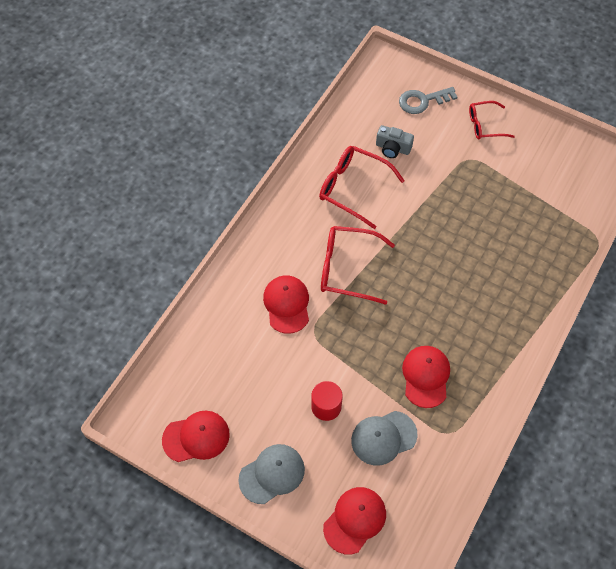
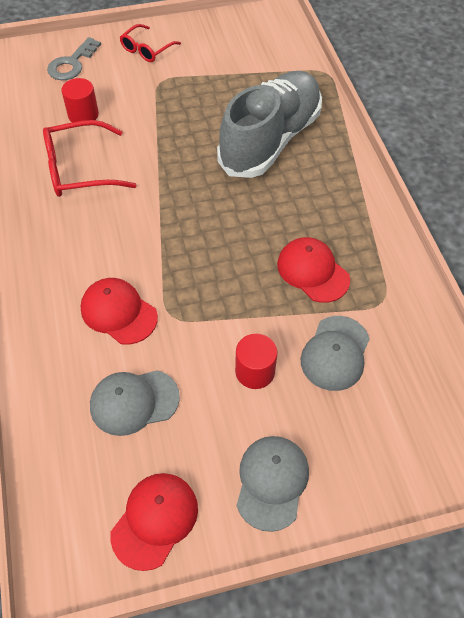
camera: 45 degrees left, 5 degrees down
red glasses [321,226,395,305] -> none
red cap [323,487,386,554] -> none
grey camera [376,125,414,158] -> red cylinder [61,78,99,122]
none -> grey cap [90,370,180,436]
none -> grey shoe [217,71,322,178]

